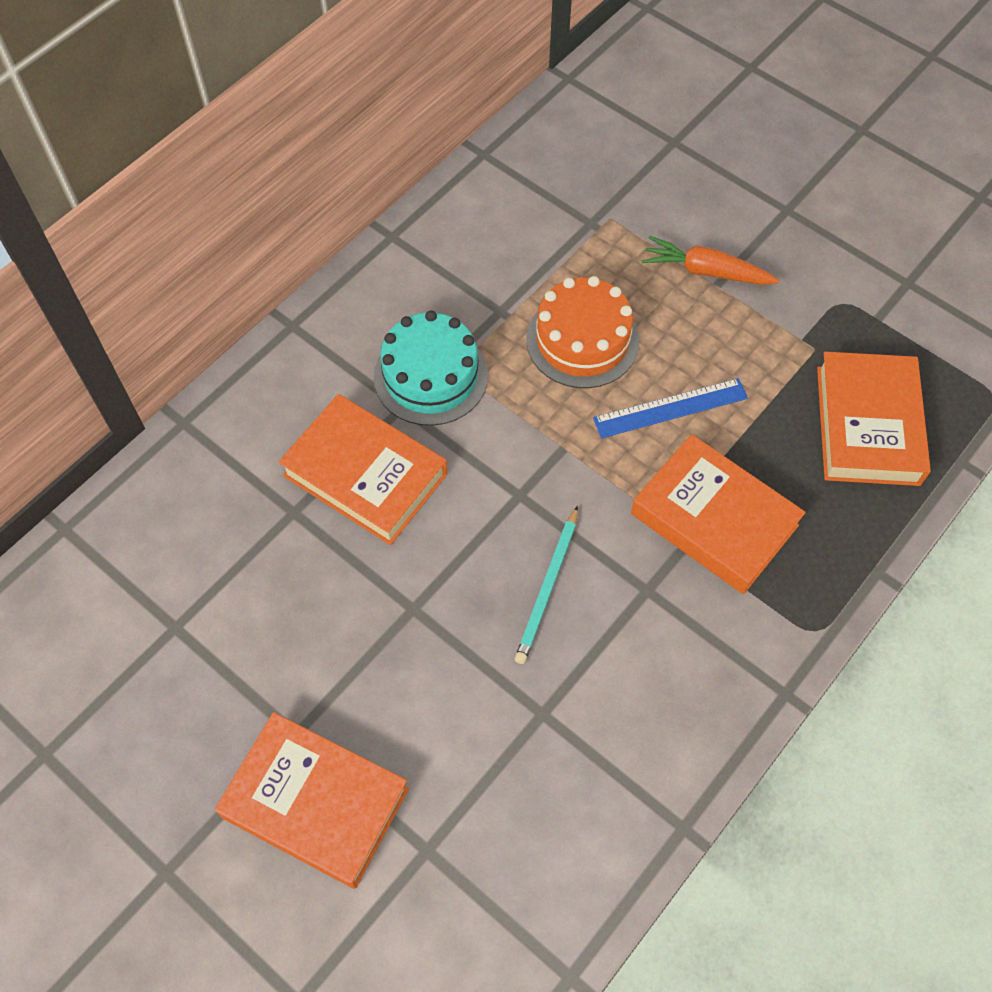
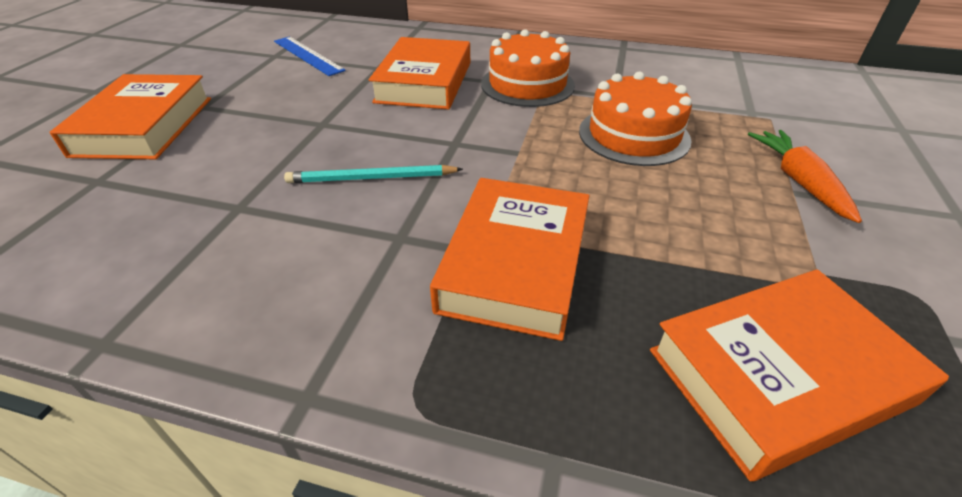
camera: 65 degrees right, 20 degrees down
turquoise cake [373,311,488,426] -> orange cake [481,29,575,107]
blue ruler [593,378,748,438] -> blue ruler moved to [274,36,346,76]

